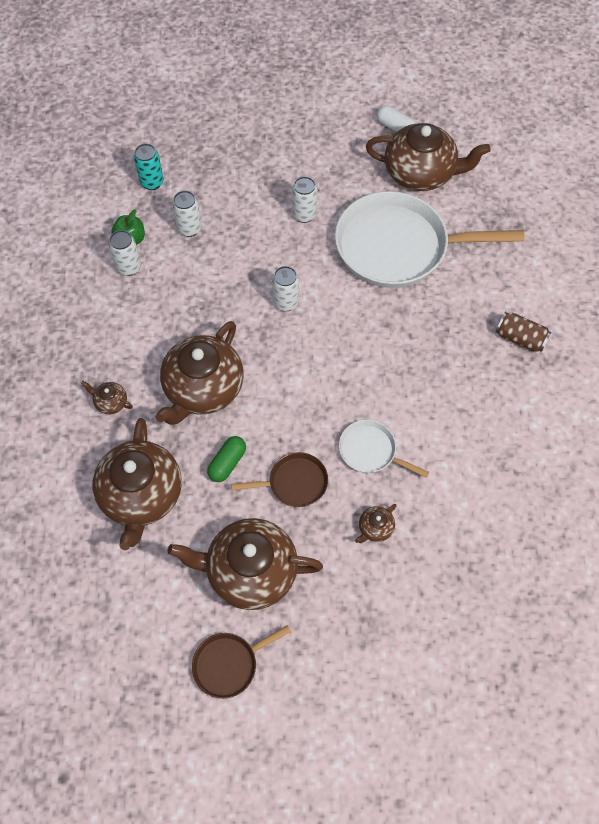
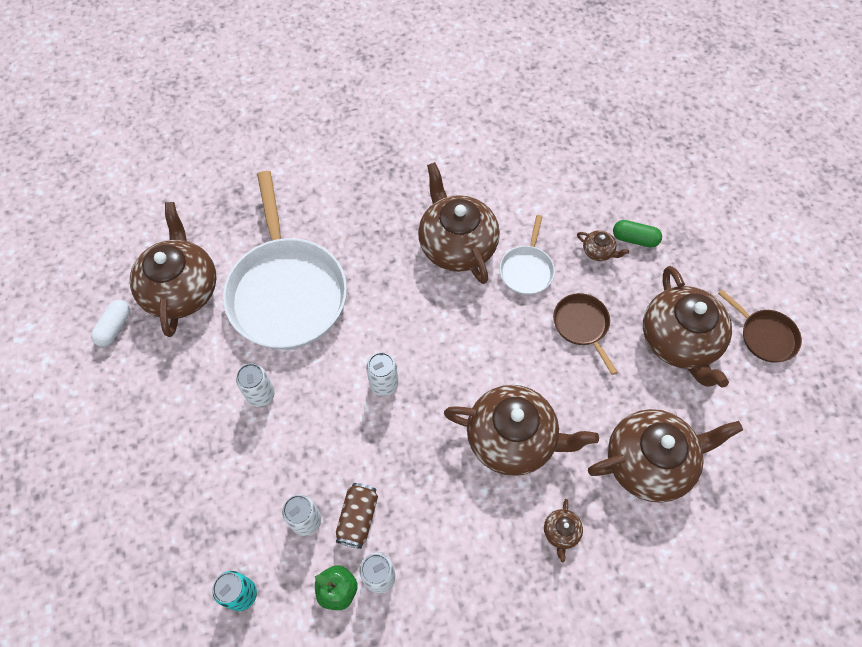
camera: 105 degrees left, 0 degrees up
green capsule [207,436,246,482] -> green capsule moved to [613,220,662,248]
brown can [495,312,551,352] -> brown can moved to [336,483,378,549]
none -> brown teapot [418,162,500,284]

